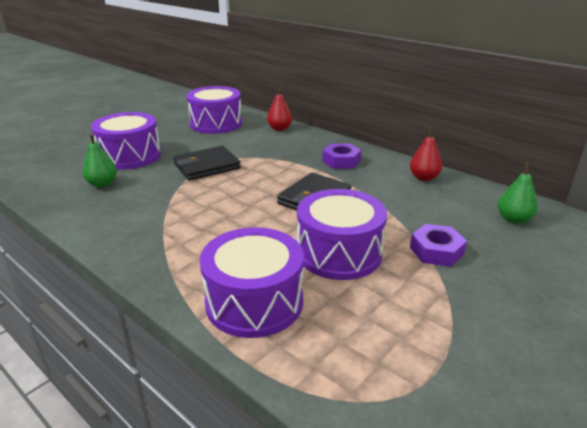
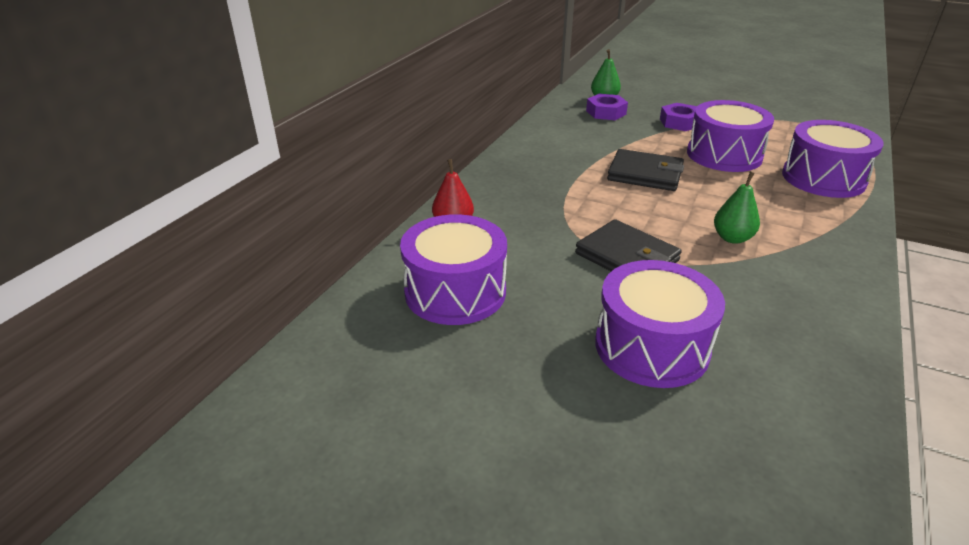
camera: 105 degrees left, 5 degrees up
green pear [82,133,117,187] -> green pear moved to [714,172,760,244]
purple nut [322,144,361,169] -> purple nut moved to [586,94,628,120]
red pear [410,127,442,181] -> none

